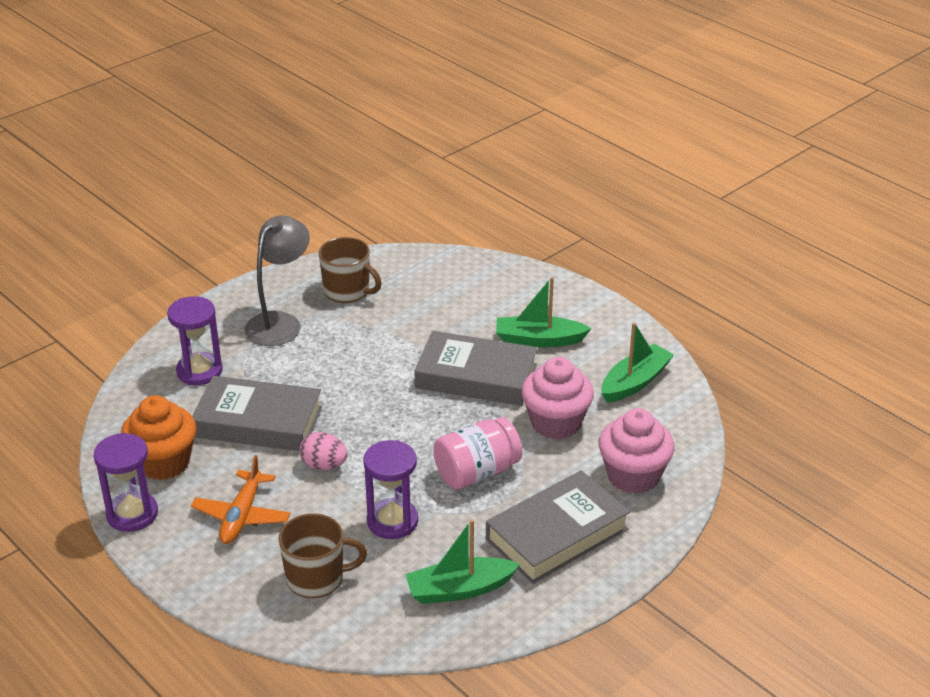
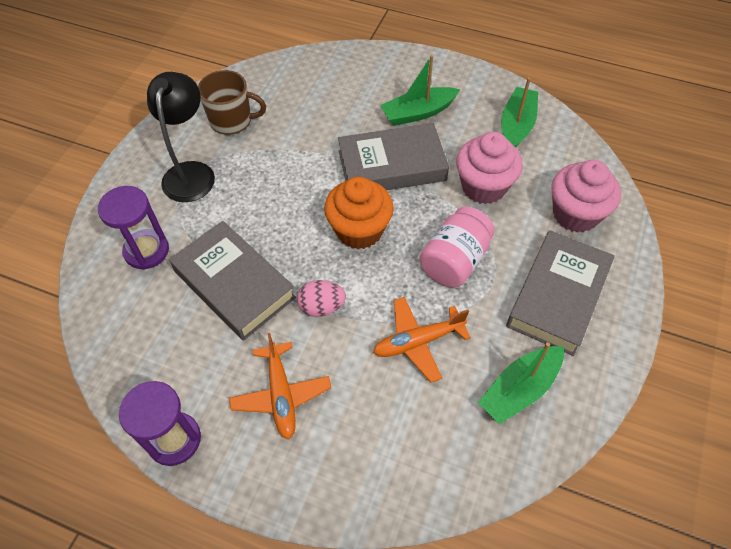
camera: 25 degrees left, 20 degrees up
orange cupcake [121,395,196,480] -> orange cupcake moved to [324,177,394,249]
grey book [192,376,322,451] -> grey book turned 60 degrees clockwise [169,221,296,341]
grey lamp [245,215,310,346] -> black lamp [147,72,215,202]
brown mug [278,514,367,598] -> none
purple hourglass [363,440,418,539] -> orange plane [373,297,471,383]

